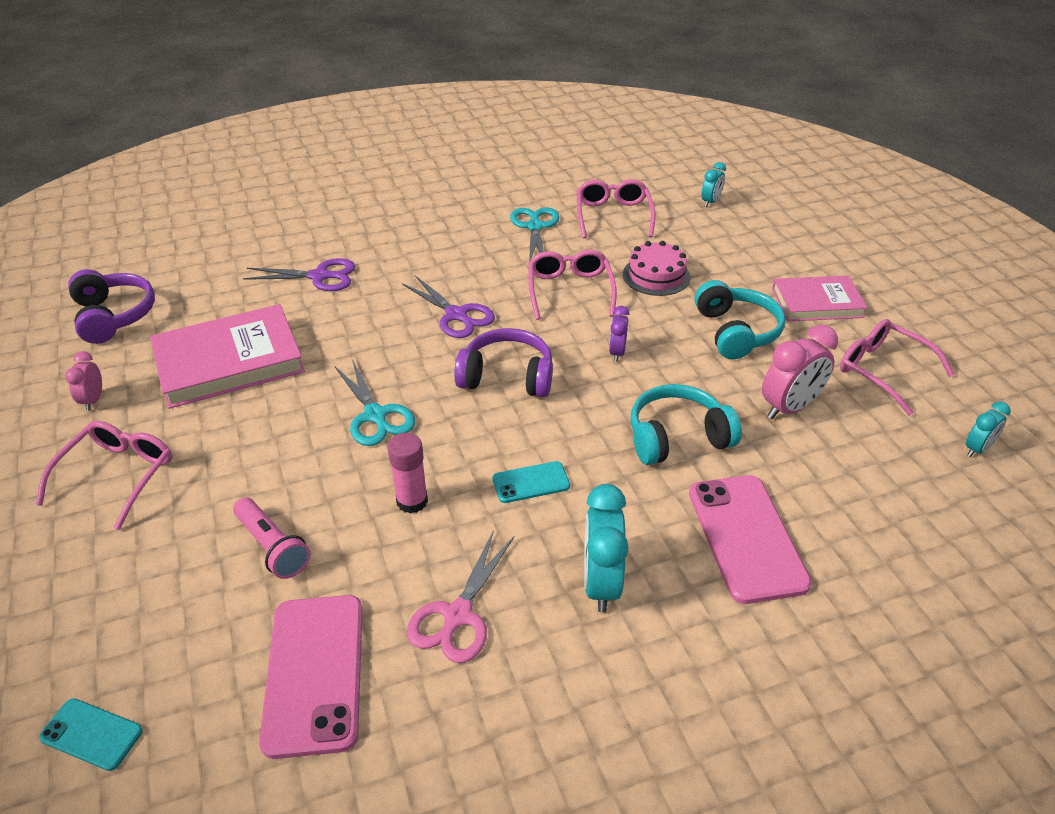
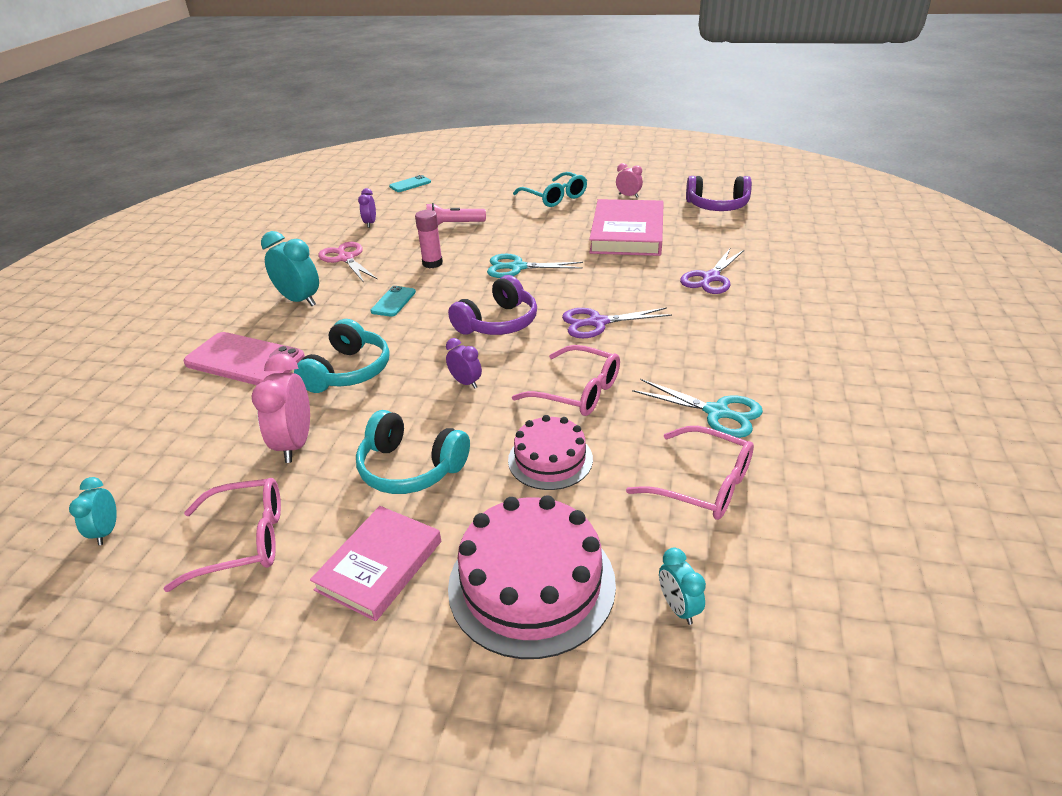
camera: 125 degrees right, 5 degrees down
pink glasses [36,421,172,530] -> turquoise glasses [513,172,587,207]
pink phone [259,595,363,759] -> purple clock [358,188,376,228]
none -> pink cake [448,496,616,659]

